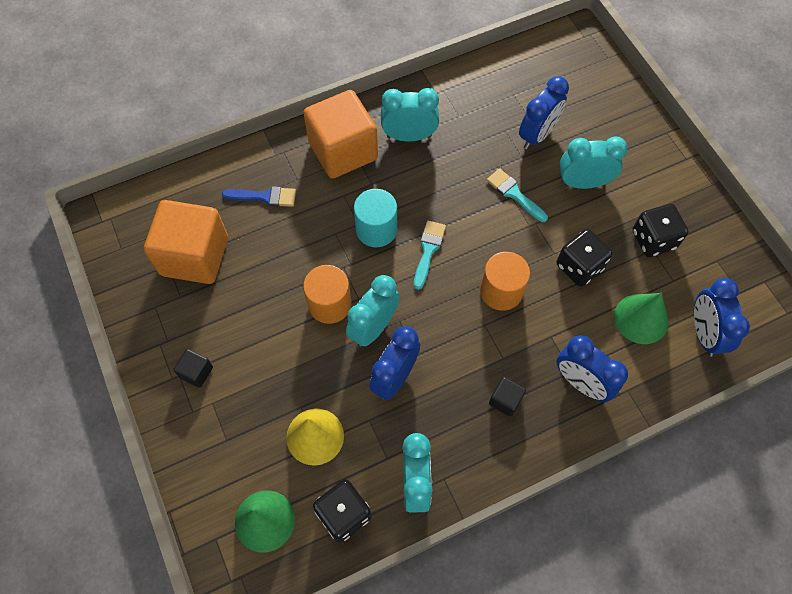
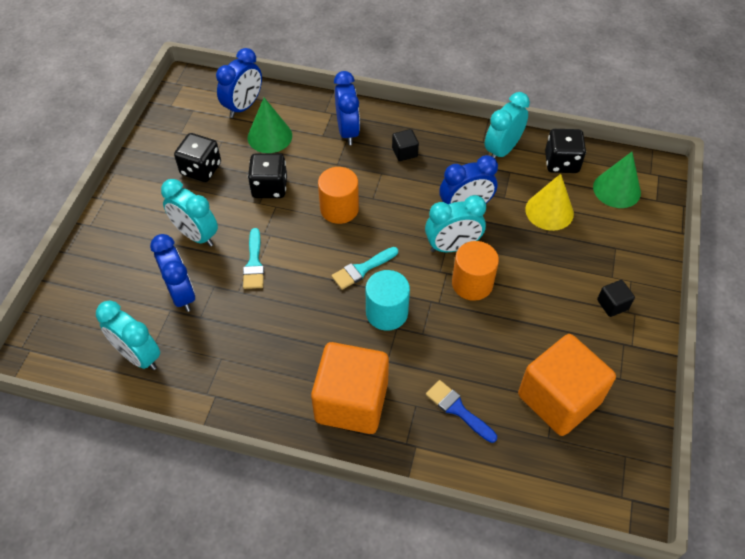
camera: 140 degrees left, 10 degrees down
turquoise clock [381,88,439,142] -> turquoise clock moved to [96,301,160,370]
blue clock [519,76,569,149] -> blue clock turned 75 degrees clockwise [150,234,195,312]

